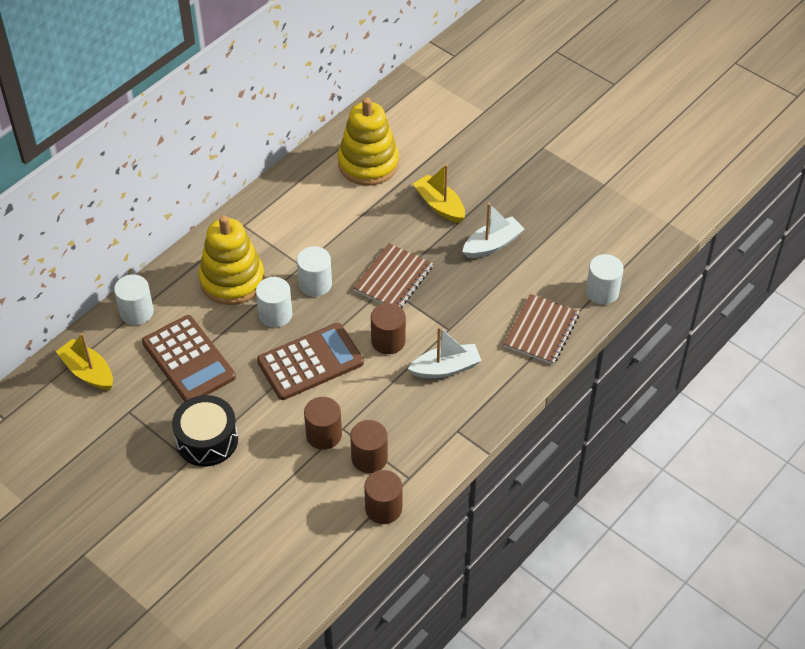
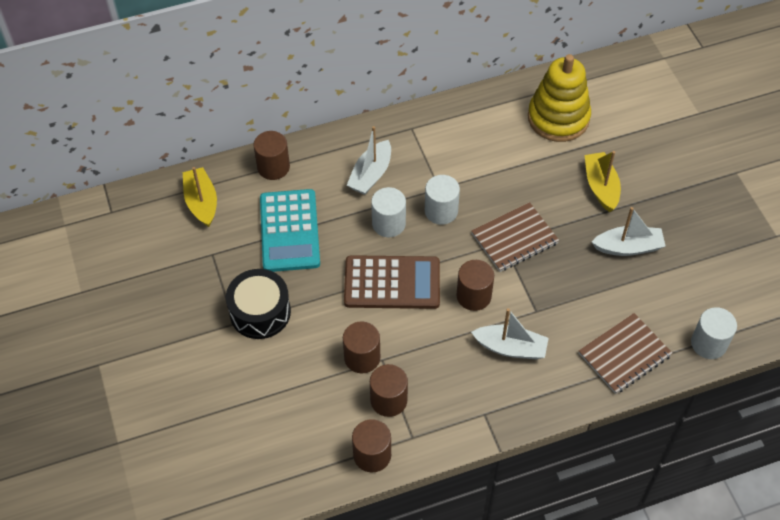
camera: 30 degrees right, 5 degrees up
white cylinder [114,274,154,325] -> brown cylinder [253,131,290,180]
brown calculator [142,315,236,402] -> turquoise calculator [260,189,320,272]
yellow stacking toy [199,215,265,305] -> white boat [347,126,391,195]

